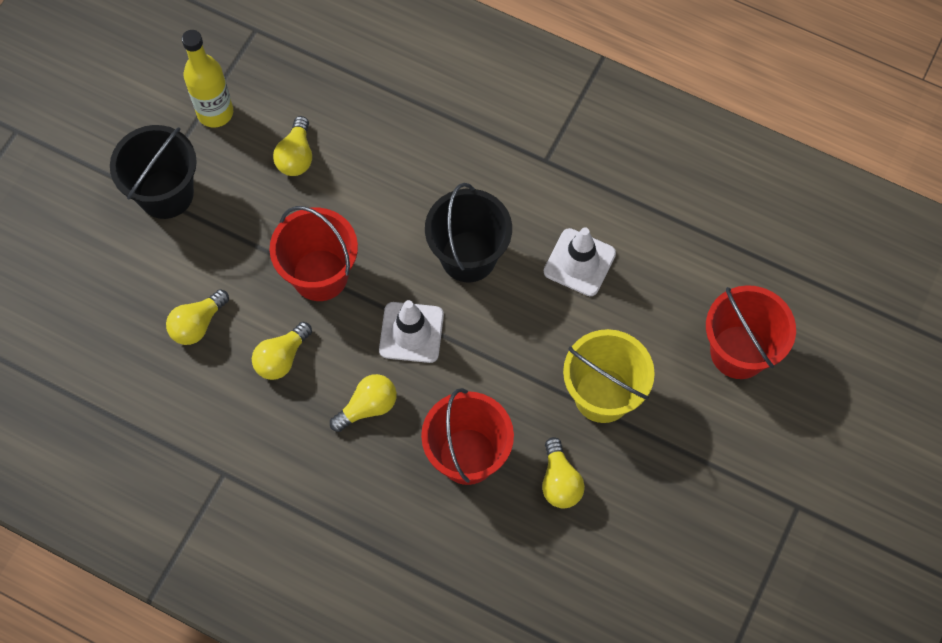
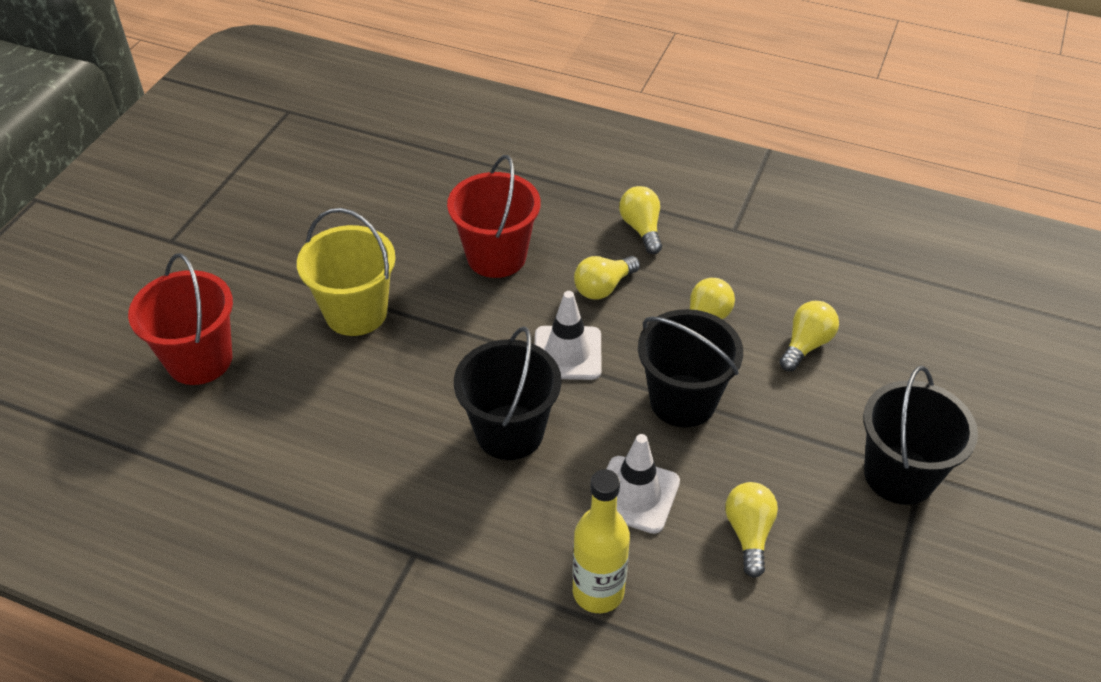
camera: 175 degrees right, 20 degrees down
yellow bottle [182,30,233,128] -> yellow bottle moved to [573,469,630,613]
red bucket [270,206,358,301] -> black bucket [638,309,743,427]
yellow light bulb [542,437,585,508] -> yellow light bulb moved to [619,186,662,254]
white traffic cone [544,227,616,296] -> white traffic cone moved to [607,434,680,534]

